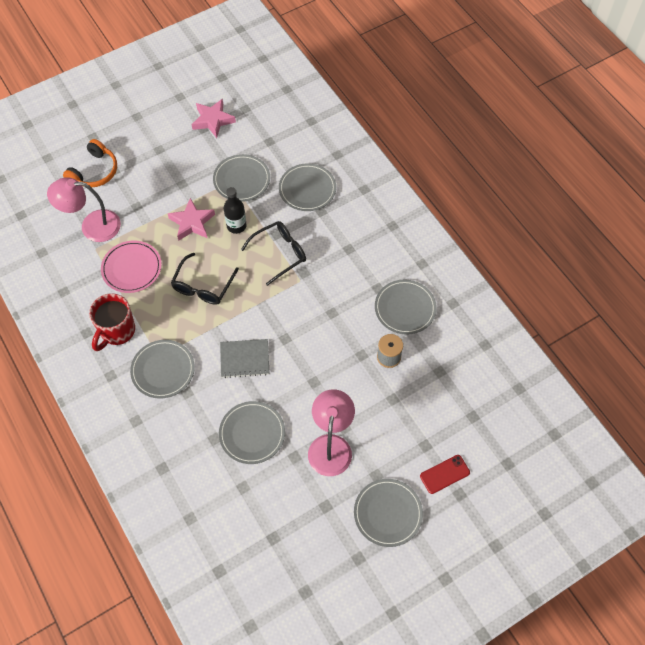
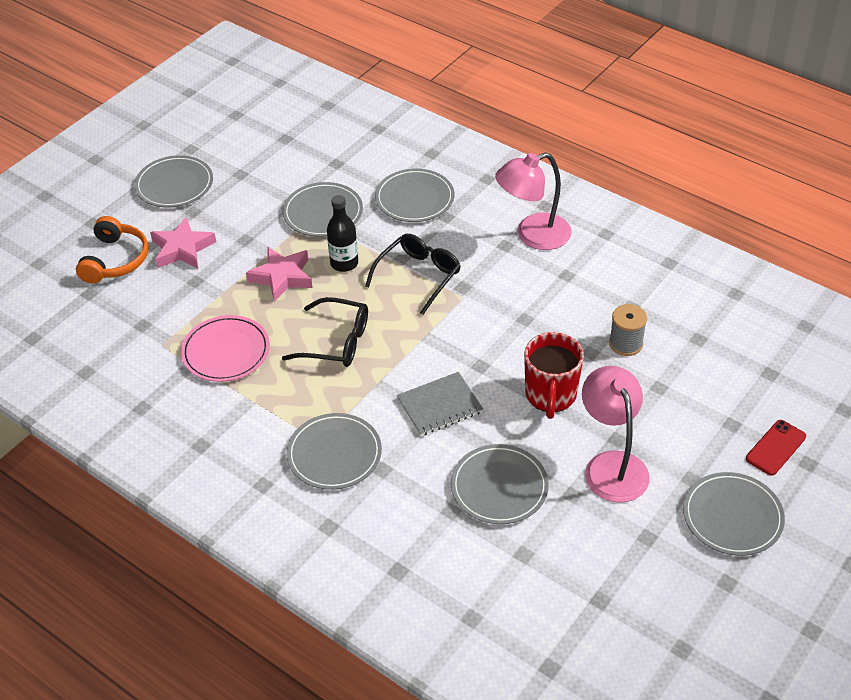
camera: 20 degrees left, 15 degrees down
pink lamp [47,177,121,242] -> pink lamp moved to [495,152,572,250]
red mug [89,293,135,351] -> red mug moved to [524,332,584,419]
black glasses [171,253,239,305] -> black glasses turned 75 degrees counterclockwise [282,297,368,367]
pink star [191,99,236,138] -> pink star moved to [150,217,216,268]
grey plate [375,280,437,335] -> grey plate moved to [134,155,213,208]

